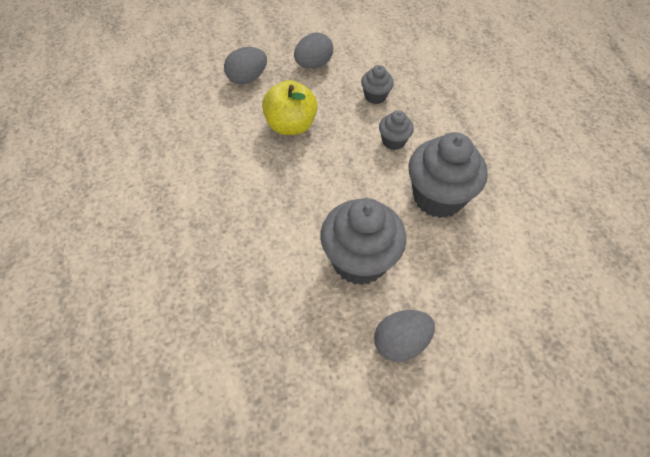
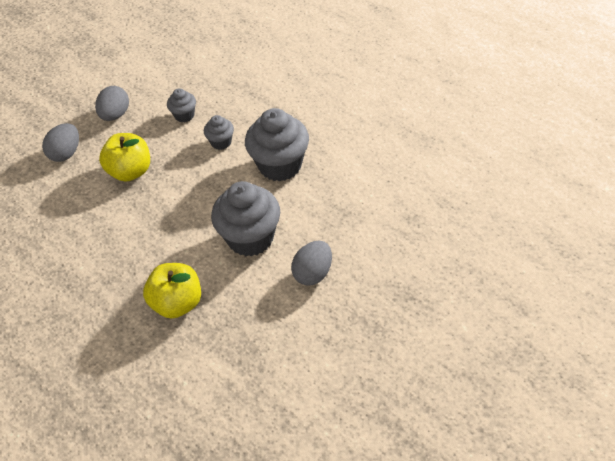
camera: 25 degrees left, 5 degrees down
none -> yellow apple [143,263,201,319]

